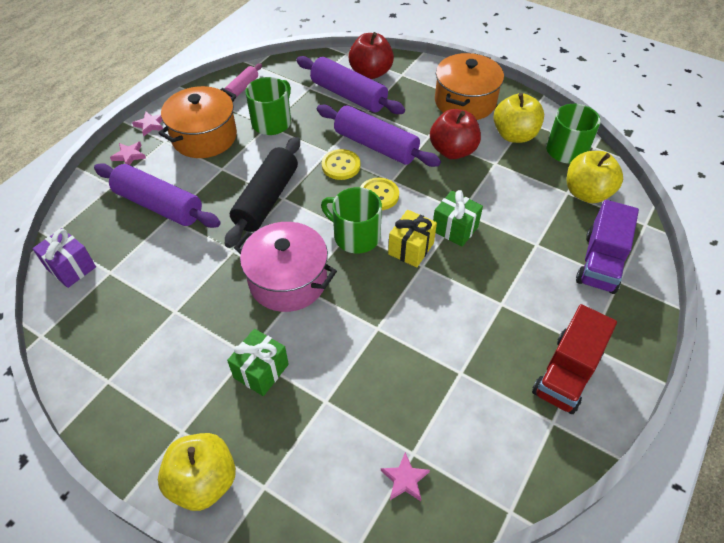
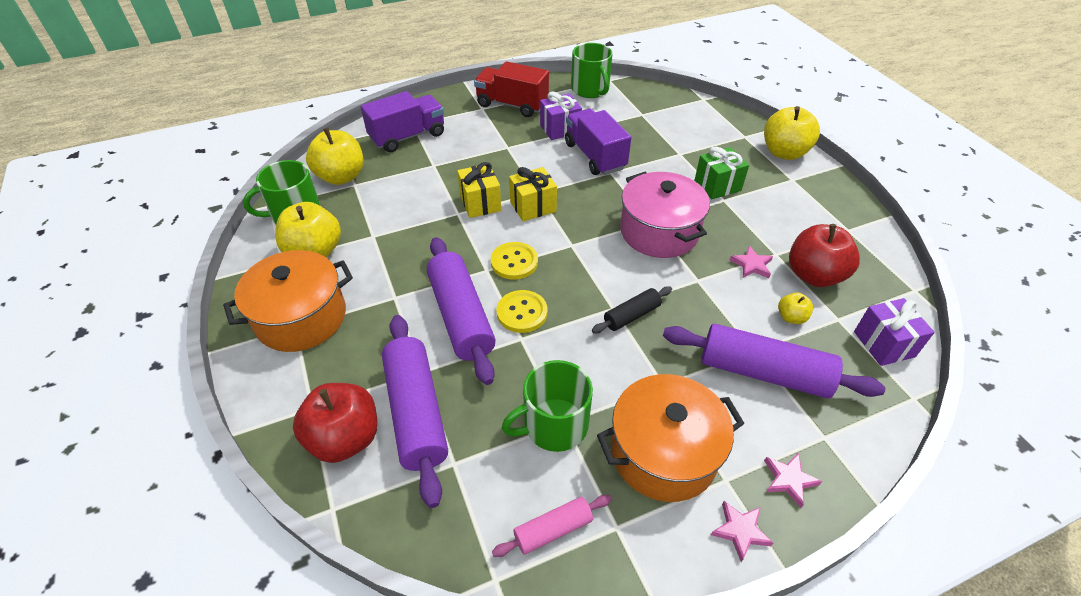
camera: 145 degrees left, 5 degrees down
purple rolling pin [94,163,221,228] -> purple rolling pin turned 45 degrees counterclockwise [663,324,885,398]
black rolling pin [225,137,300,248] -> black rolling pin [592,286,672,333], size x0.51
green mug [321,187,382,254] -> green mug moved to [571,43,613,98]
pink star [381,452,430,501] -> pink star moved to [730,246,773,278]
red apple [430,109,481,159] -> red apple moved to [789,224,860,287]
green gift [433,190,483,247] -> yellow gift [457,162,501,218]
red truck [532,304,617,414] -> red truck turned 135 degrees counterclockwise [474,61,549,117]
none -> purple gift [540,92,582,140]
none -> purple truck [565,108,631,175]
none -> yellow apple [778,292,813,324]

